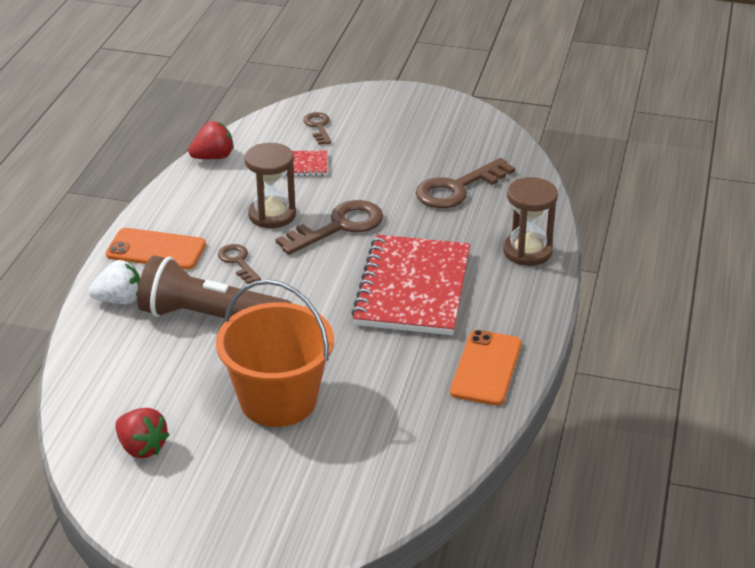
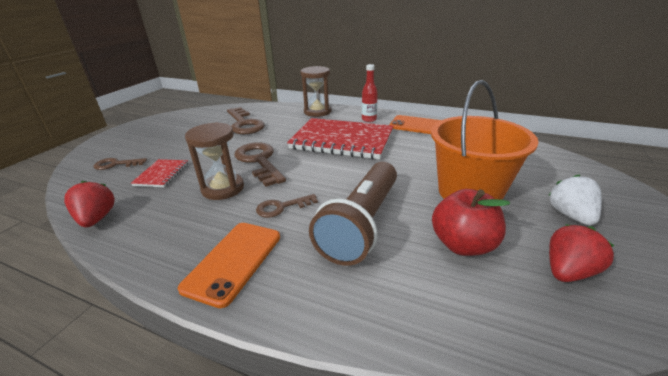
camera: 80 degrees left, 5 degrees down
white strawberry [88,260,140,304] -> white strawberry moved to [548,174,602,225]
none -> red bottle [362,64,378,122]
none -> red apple [432,189,510,256]

